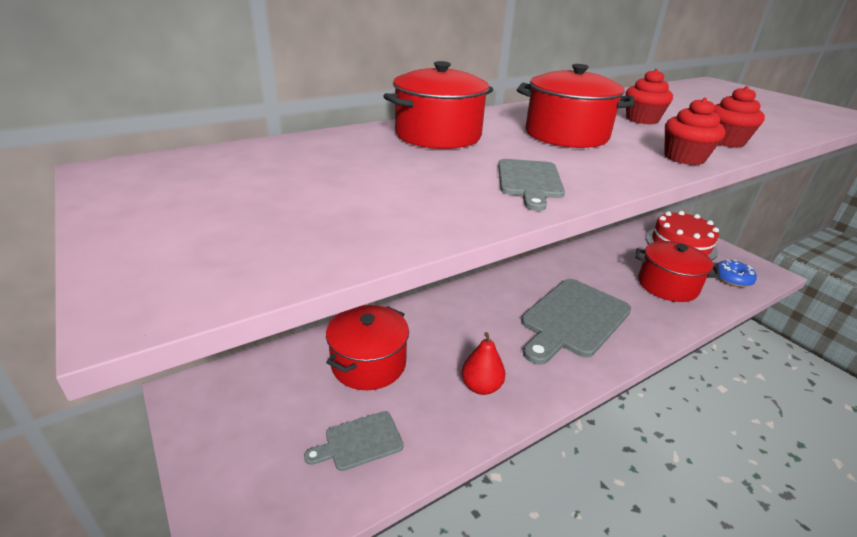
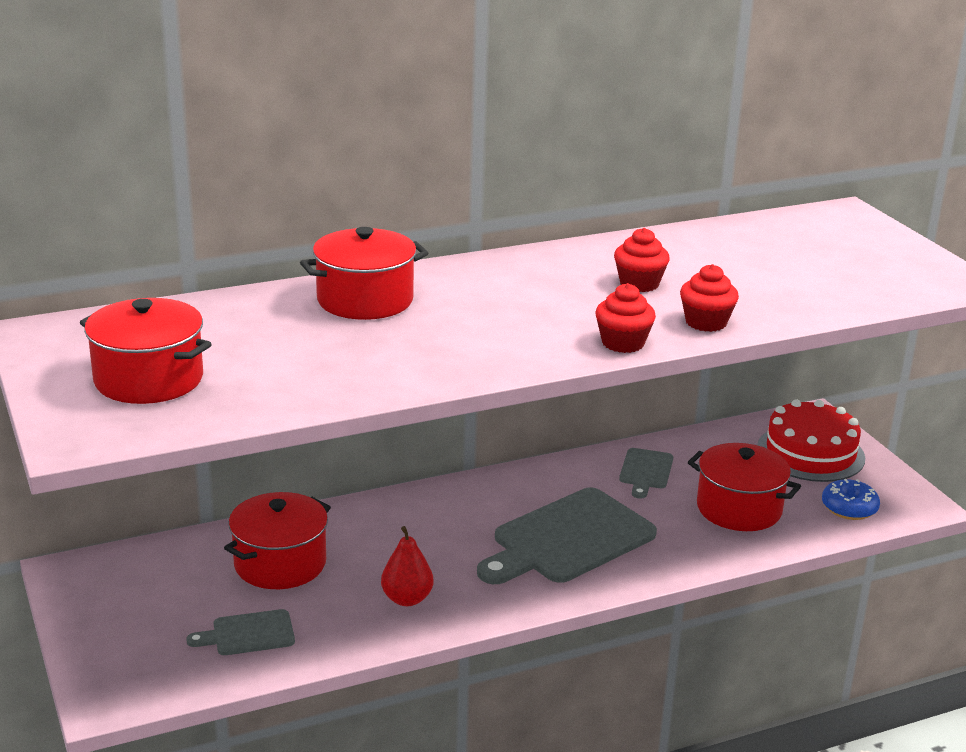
camera: 10 degrees right, 5 degrees down
grey cutting board [498,159,565,211] -> grey cutting board moved to [619,448,673,499]
red pot [517,64,634,148] -> red pot moved to [80,298,212,404]

